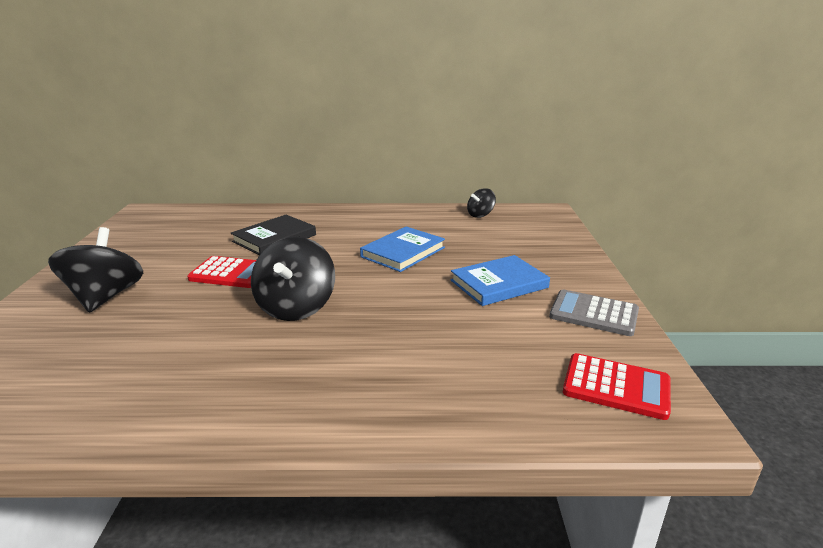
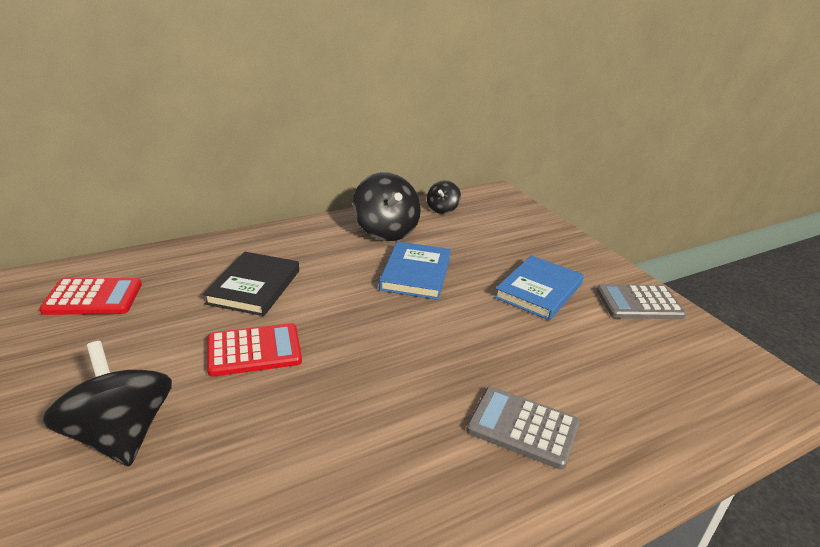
camera: 30 degrees left, 5 degrees up
black spinning top [251,237,335,321] -> black spinning top moved to [353,172,421,241]
red calculator [563,353,671,420] -> red calculator moved to [39,278,142,315]
none -> grey calculator [466,387,580,470]

